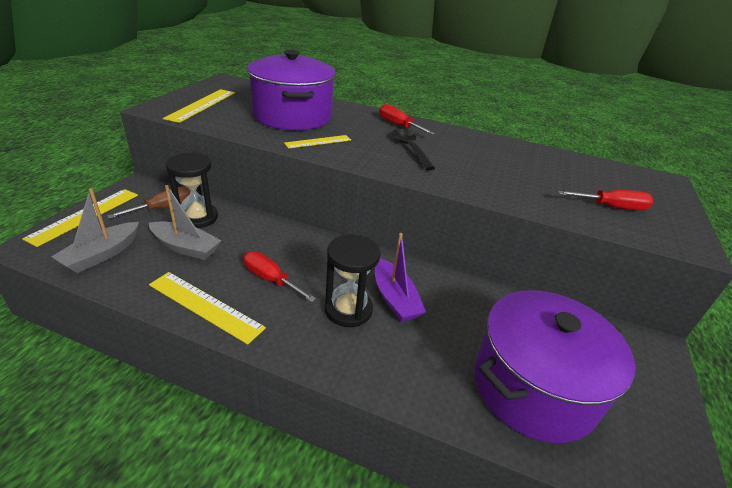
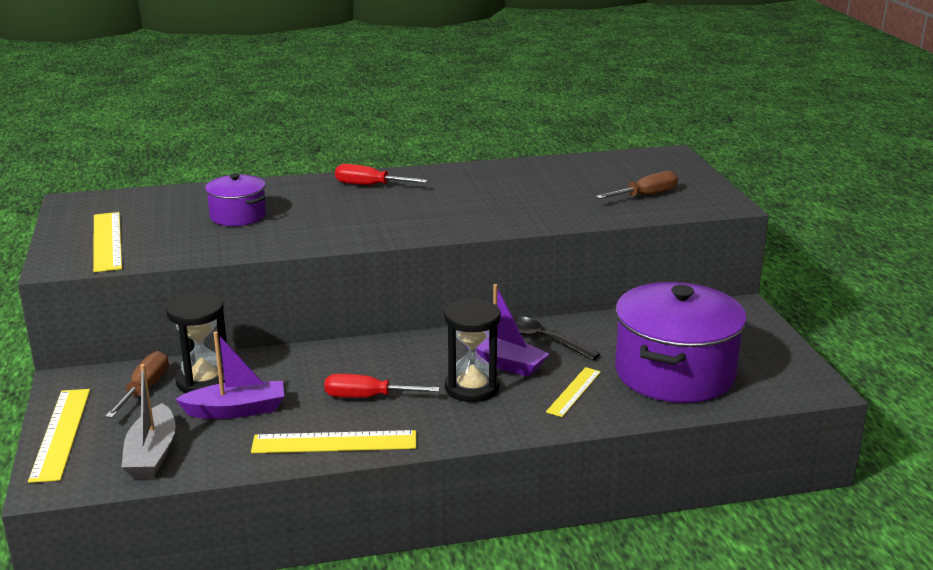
camera: 30 degrees left, 10 degrees down
grey boat [149,185,221,260] -> purple boat [175,331,284,419]
purple pot [247,50,336,130] -> purple pot [205,173,266,226], size x0.51
yellow ruler [284,135,351,149] -> yellow ruler moved to [546,367,601,417]
black spoon [392,129,435,170] -> black spoon moved to [513,316,600,360]
red screwdriver [558,190,653,210] -> brown screwdriver [596,171,678,199]

